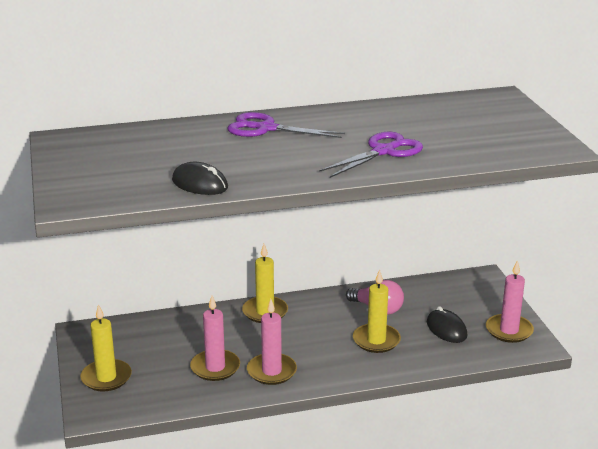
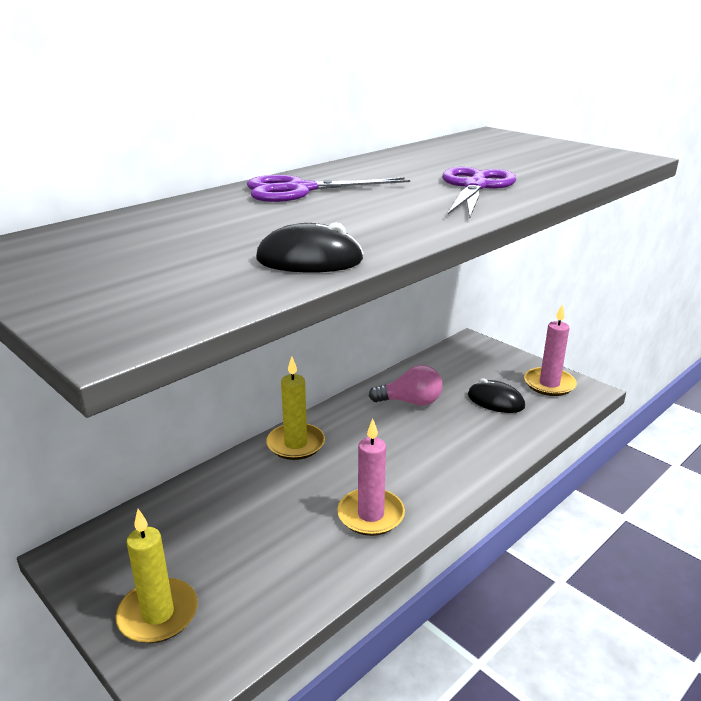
camera: 30 degrees left, 0 degrees up
pink candle [190,295,240,381] -> none
yellow candle [353,269,401,353] -> none

